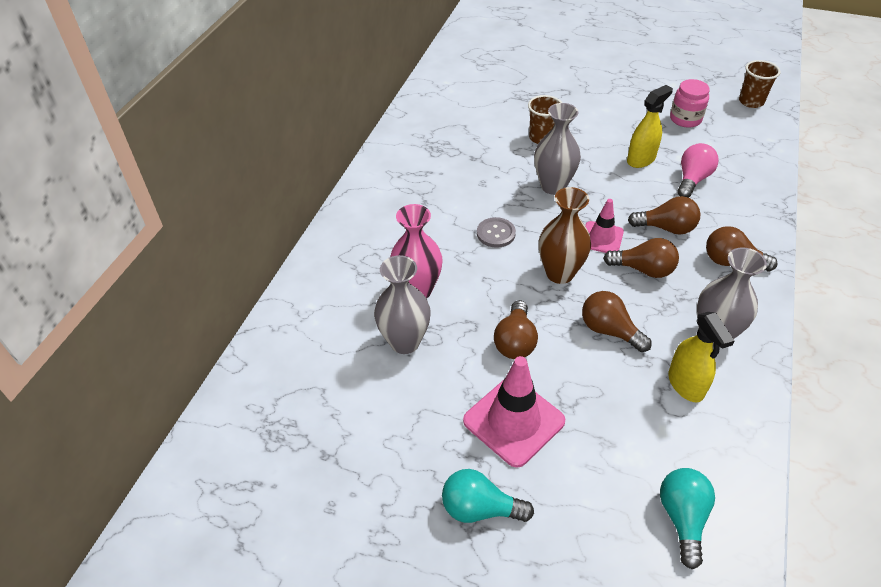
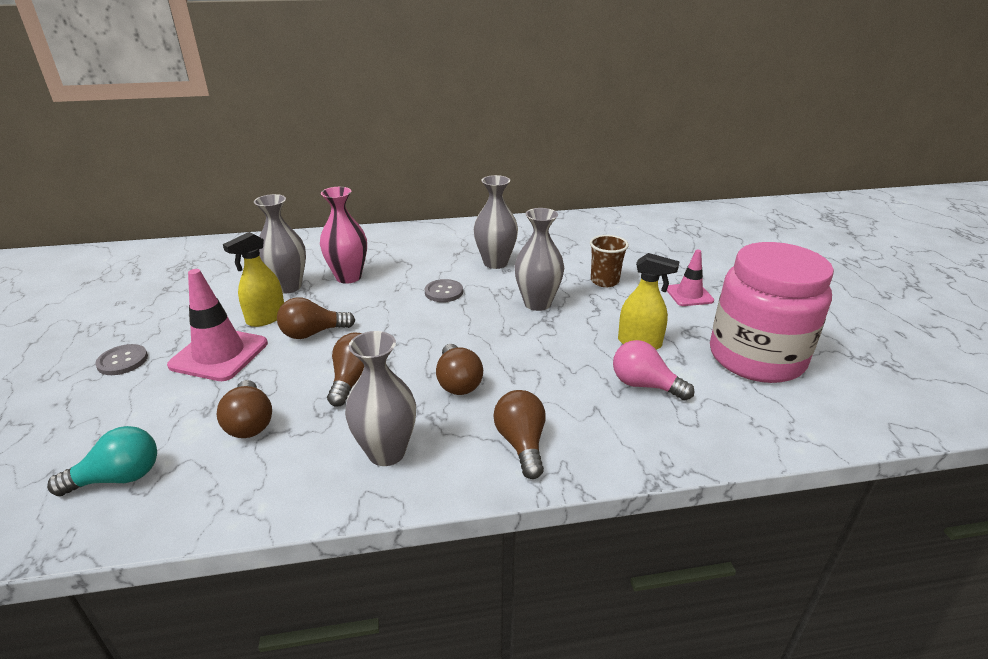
camera: 60 degrees right, 15 degrees down
turquoise light bulb [442,469,534,523] -> grey button [95,344,148,375]
brown vase [539,187,591,284] -> none
pink traffic cone [585,199,624,253] -> pink traffic cone moved to [667,249,714,306]
brown light bulb [628,196,701,235] -> brown light bulb moved to [217,380,272,438]
yellow spray bottle [668,312,735,402] -> yellow spray bottle moved to [223,232,284,327]
pink jar [670,79,710,127] -> pink jar [710,242,834,383], size x2.16
pink light bulb [677,143,718,198] -> pink light bulb turned 150 degrees counterclockwise [613,340,694,401]
brown cup [739,60,781,108] -> none
none -> grey vase [474,175,518,269]

